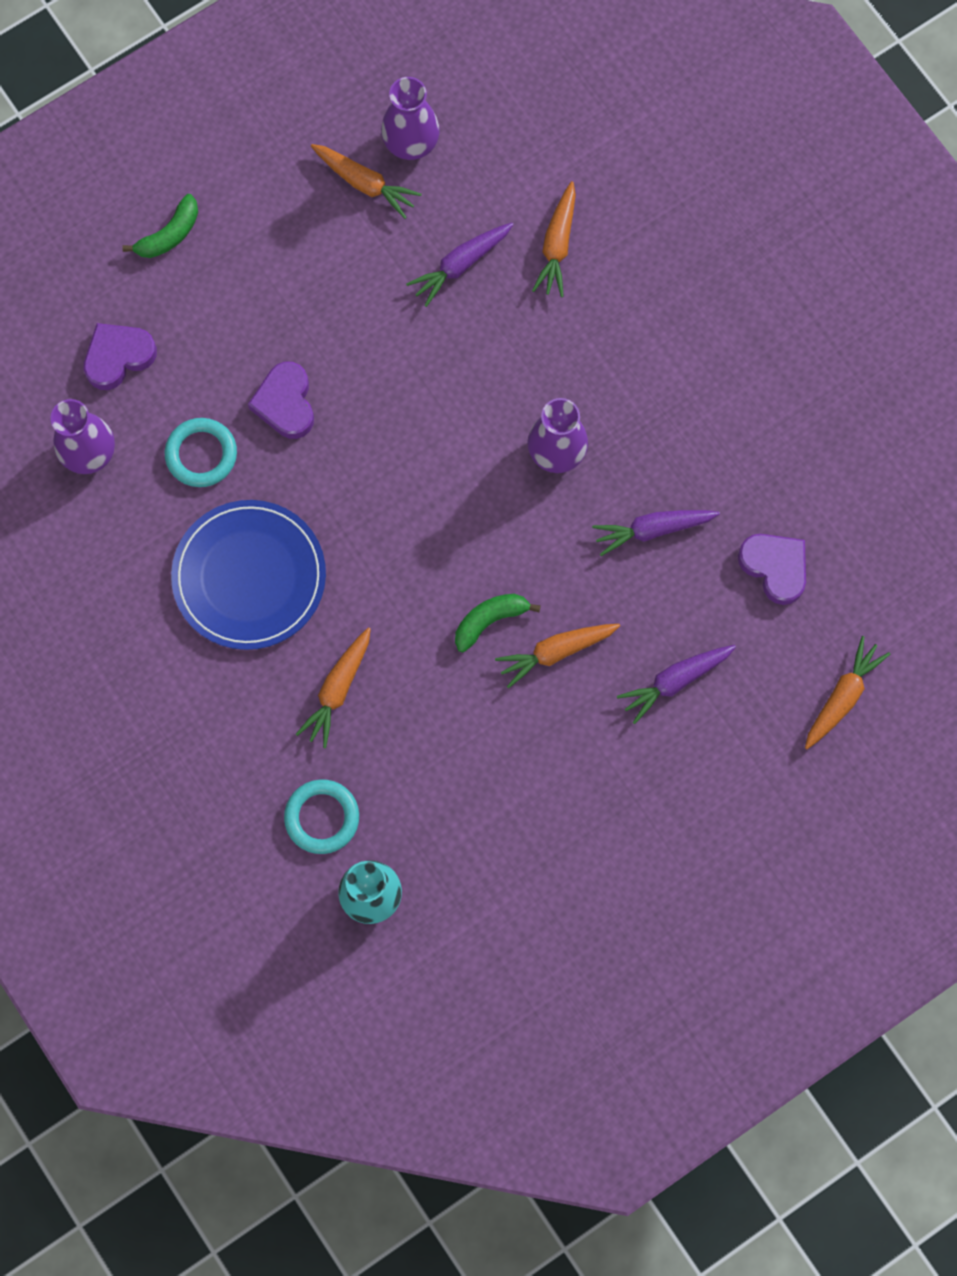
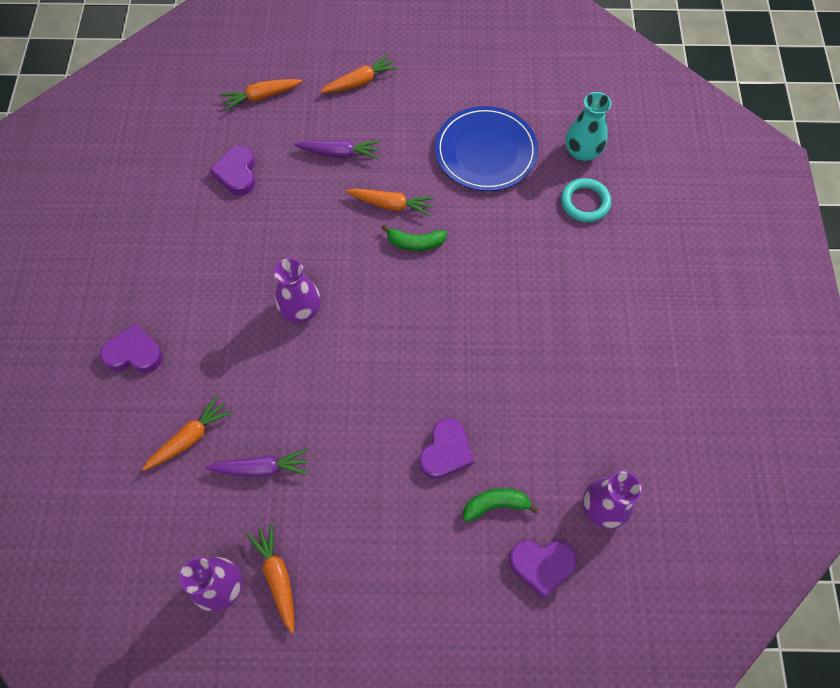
camera: 145 degrees left, 10 degrees down
green banana [122,194,198,258] -> green banana moved to [463,488,539,522]
turquoise ring [165,418,237,487] -> none
blue plate [171,500,326,650] -> blue plate moved to [435,106,538,191]
orange carrot [296,627,371,748] -> orange carrot moved to [320,54,398,93]
purple carrot [592,510,720,556] -> none
none -> purple heart [100,323,163,373]

